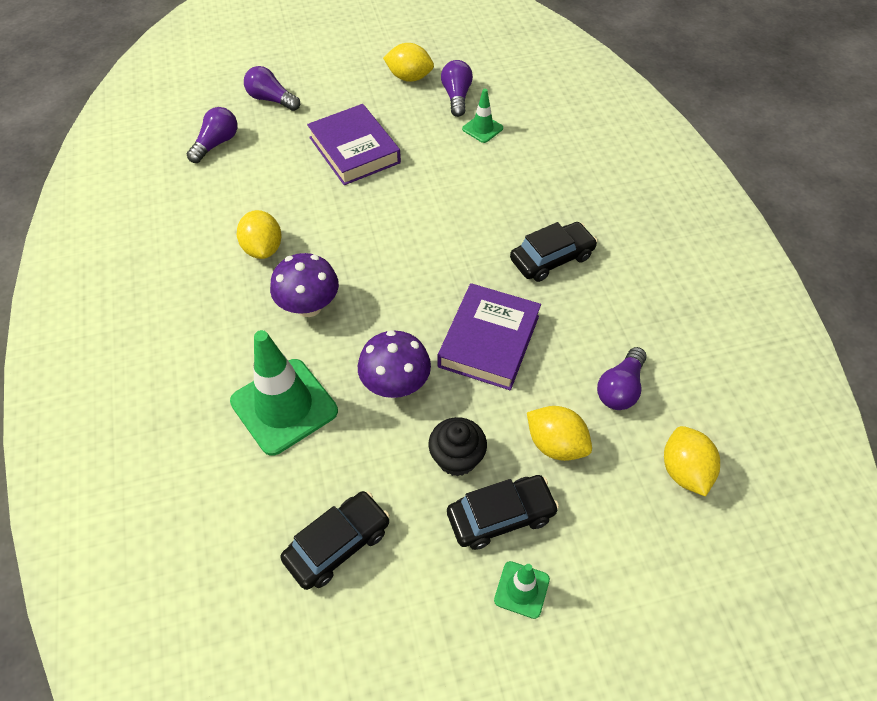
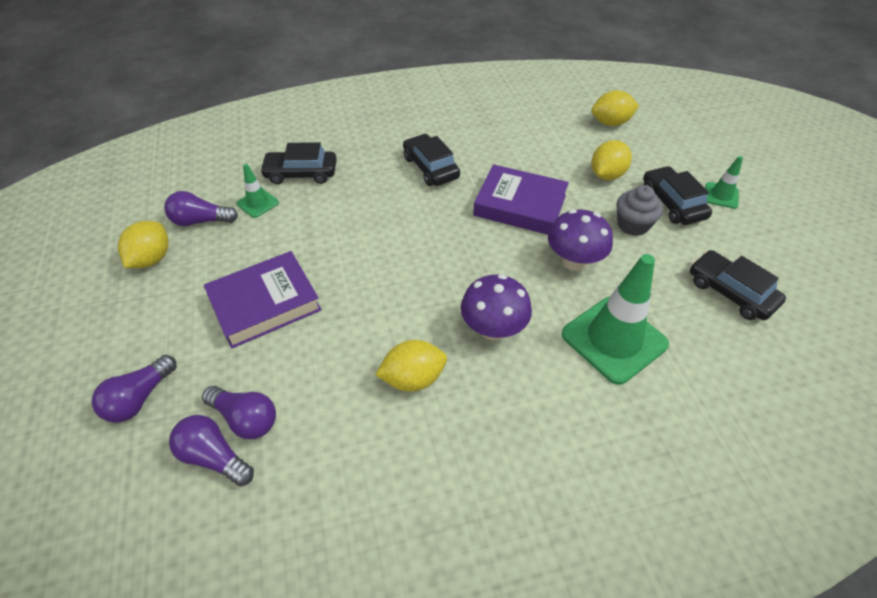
camera: 90 degrees left, 5 degrees down
black cupcake [428,417,487,476] -> grey cupcake [617,185,663,236]
purple light bulb [597,347,647,410] -> purple light bulb moved to [202,386,276,439]
none -> black car [260,142,337,184]

